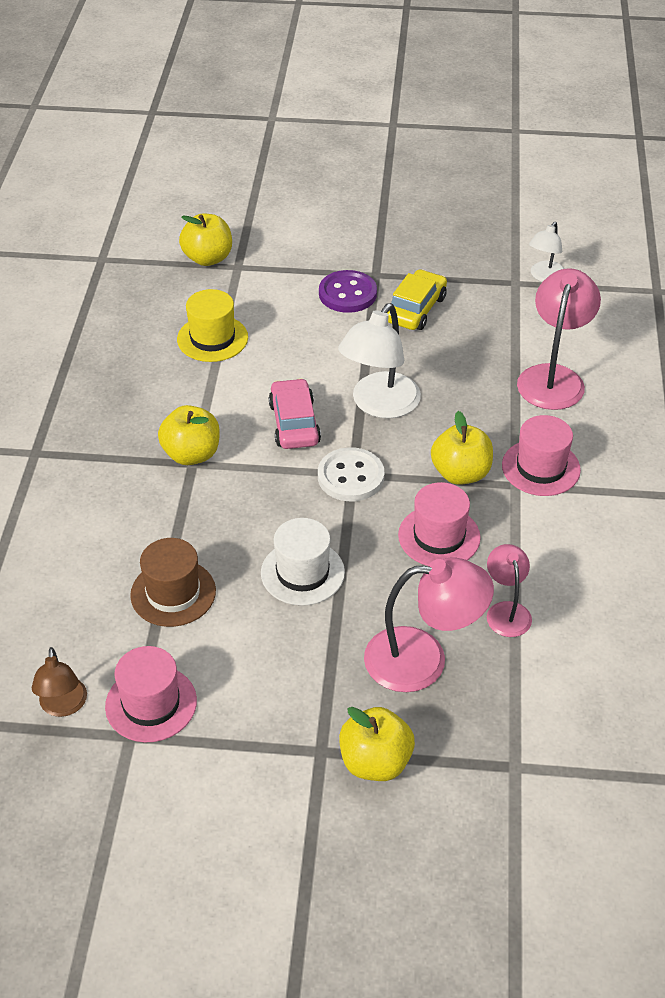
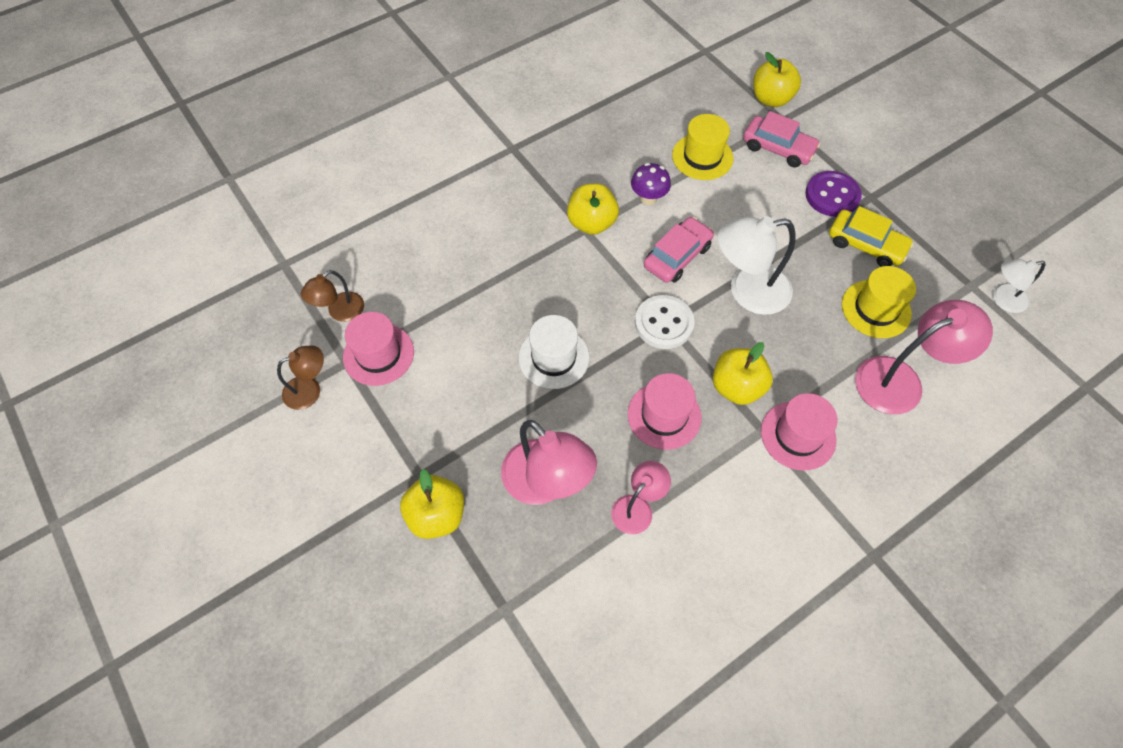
camera: 50 degrees right, 15 degrees up
brown hat [130,538,216,627] -> none
yellow car [387,269,447,330] -> yellow car turned 45 degrees clockwise [829,206,914,267]
none -> brown lamp [277,345,324,410]
none -> purple mushroom [631,163,671,205]
none -> pink car [743,111,820,168]
none -> yellow hat [842,266,916,338]

